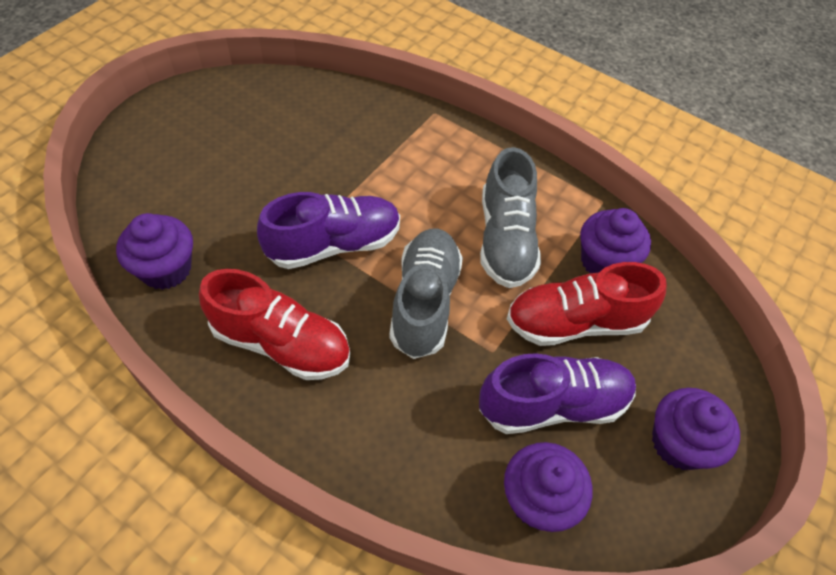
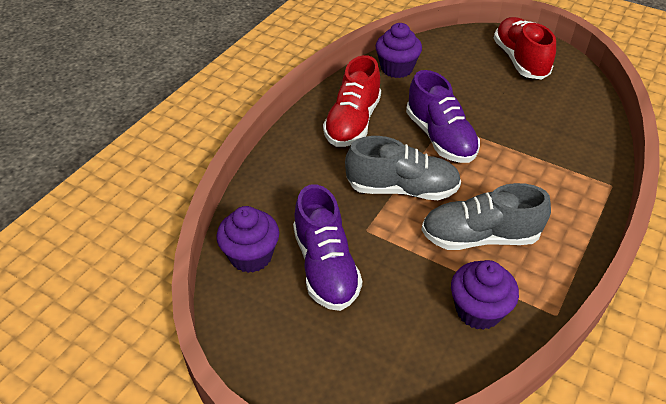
camera: 90 degrees right, 10 degrees down
red shoe [507,262,667,346] -> red shoe moved to [494,17,556,79]
purple cupcake [652,388,740,470] -> none

